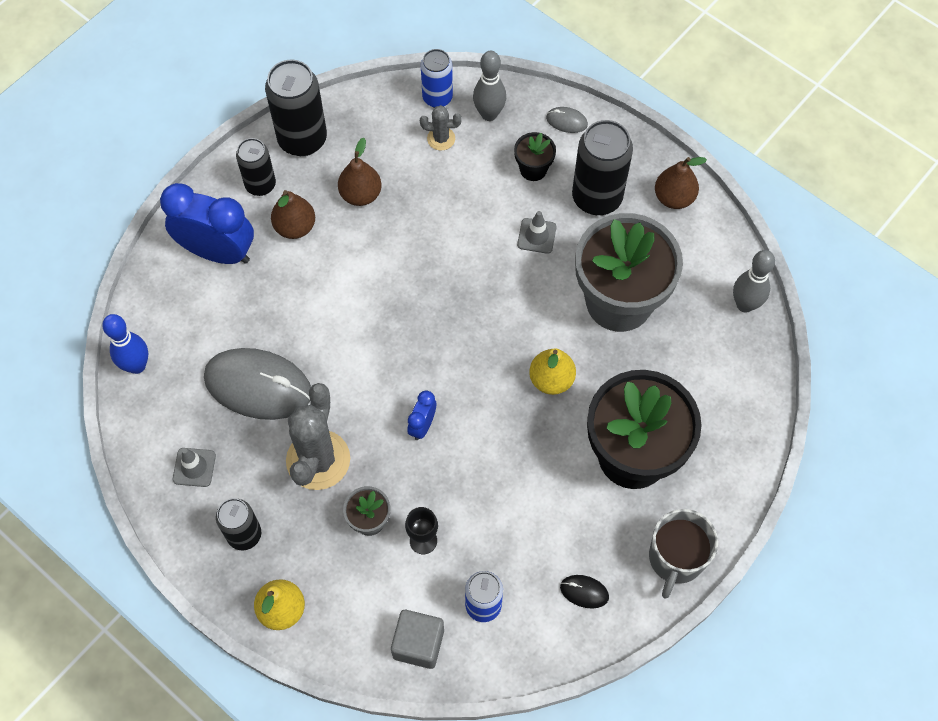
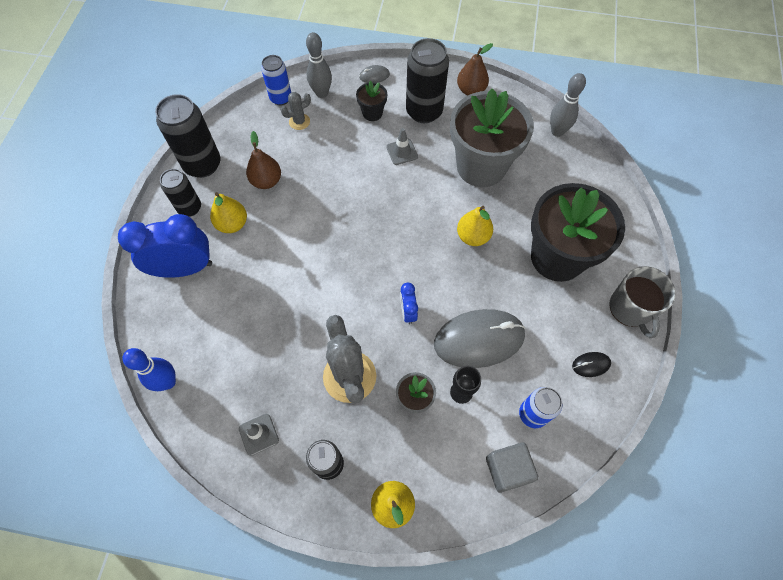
camera: 30 degrees left, 0 degrees up
grey mouse [204,348,311,420] -> grey mouse moved to [434,309,526,368]
brown pear [271,190,315,239] -> yellow pear [210,192,247,233]

